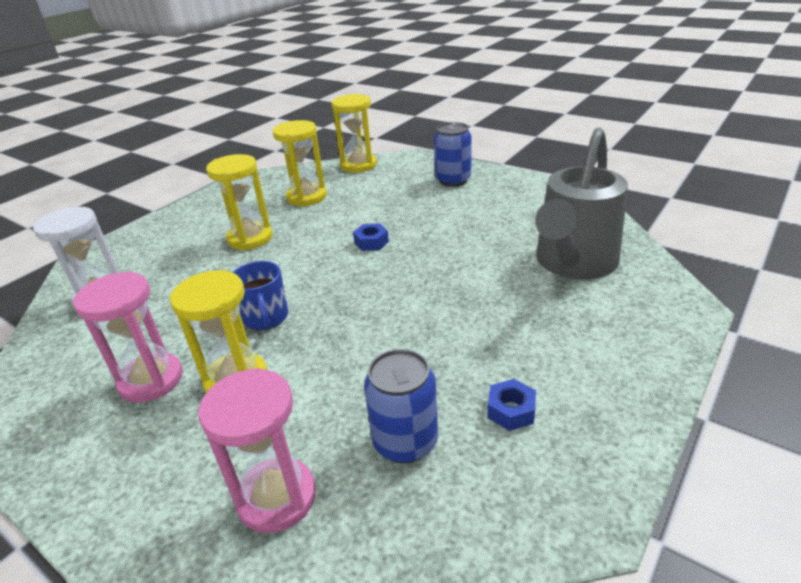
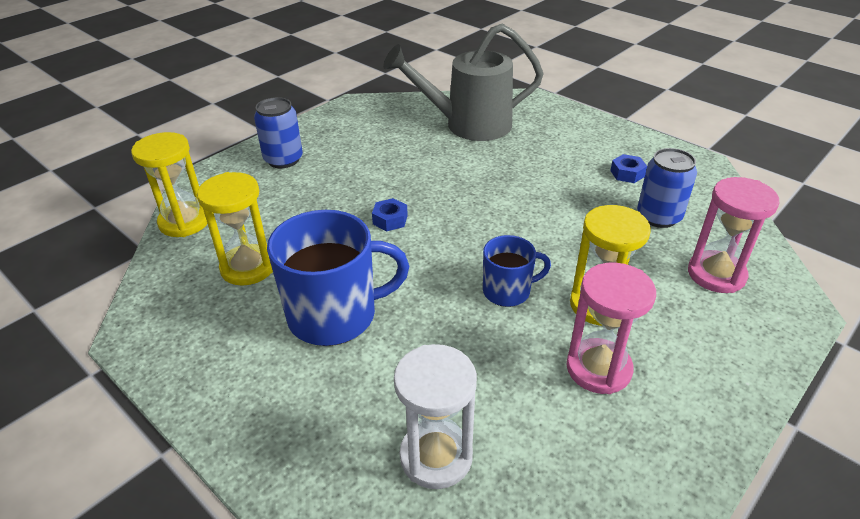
camera: 85 degrees left, 5 degrees up
yellow hourglass [206,154,273,250] -> blue mug [267,210,409,346]
grey watering can [535,127,628,280] -> grey watering can turned 135 degrees clockwise [383,24,544,141]

